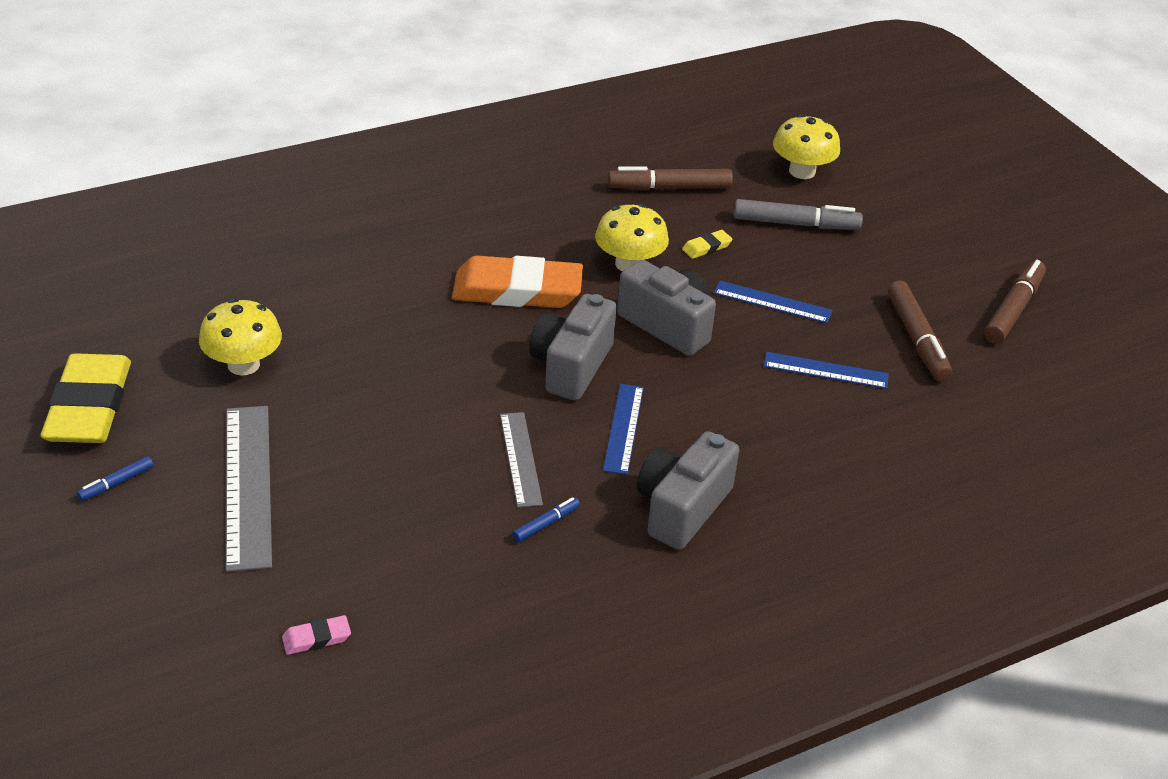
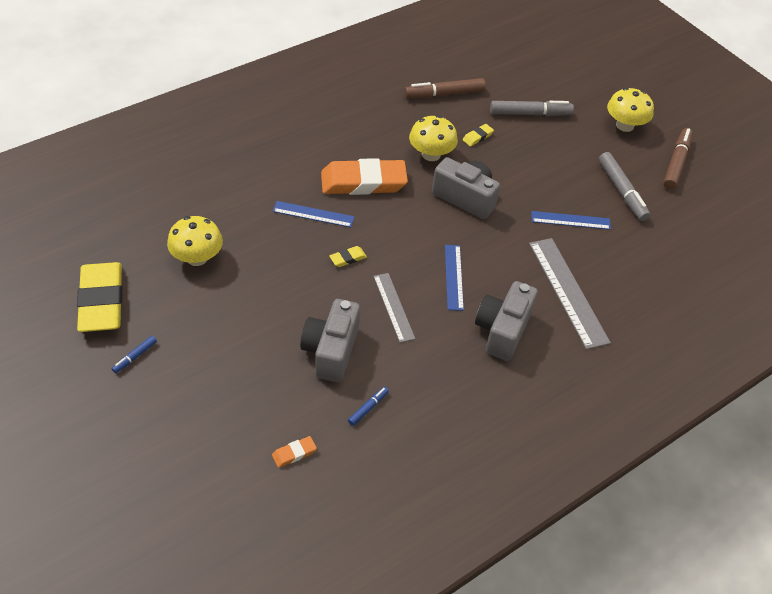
camera: 10 degrees left, 10 degrees up
grey ruler [226,406,272,572] -> grey ruler moved to [529,238,611,350]
pink eraser [282,615,351,655] -> orange eraser [272,436,317,468]
blue marker [512,497,580,542] -> blue marker moved to [348,387,389,426]
grey camera [529,294,617,400] -> grey camera moved to [300,299,360,382]
blue ruler [714,281,832,323] -> blue ruler moved to [273,201,355,228]
yellow mushroom [773,114,840,179] -> yellow mushroom moved to [607,88,654,132]
brown marker [888,281,952,381] -> grey marker [599,152,650,221]
none -> yellow eraser [329,246,367,267]

